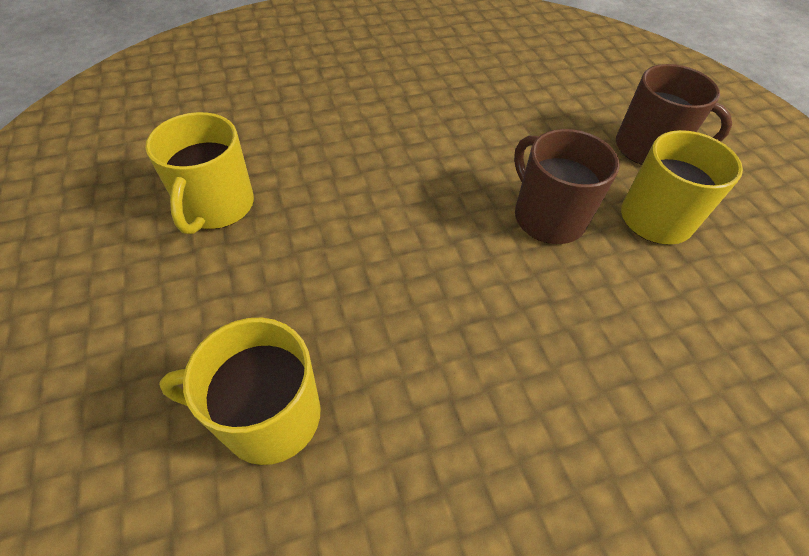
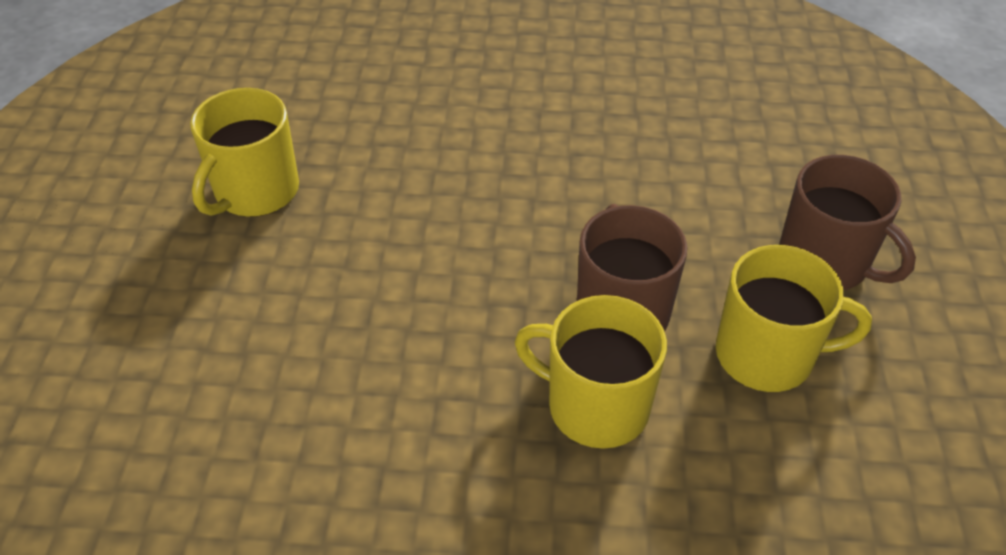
camera: 25 degrees right, 5 degrees down
yellow mug [159,318,321,465] -> yellow mug moved to [515,295,667,449]

